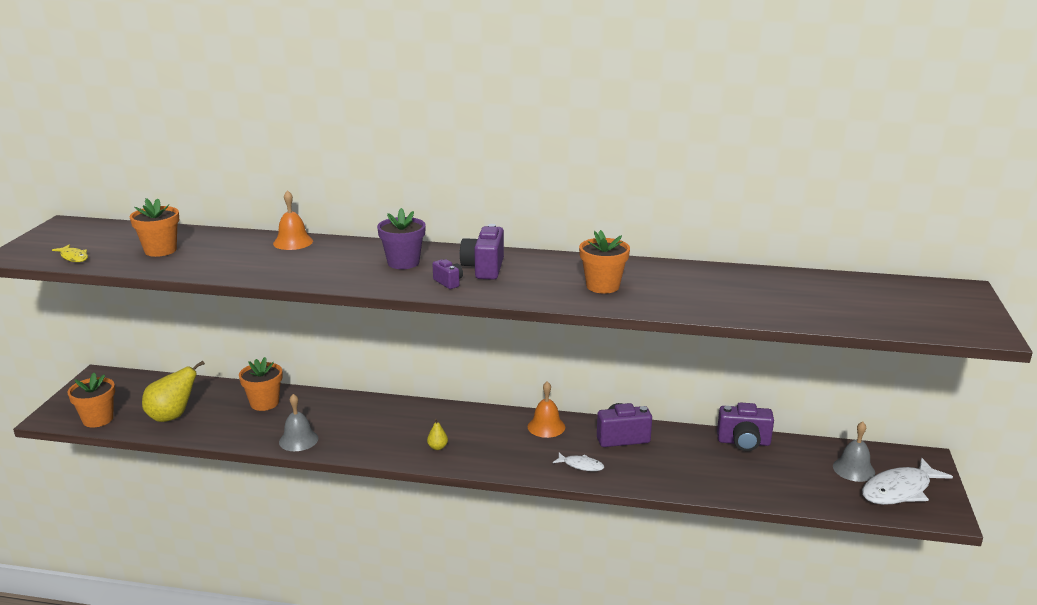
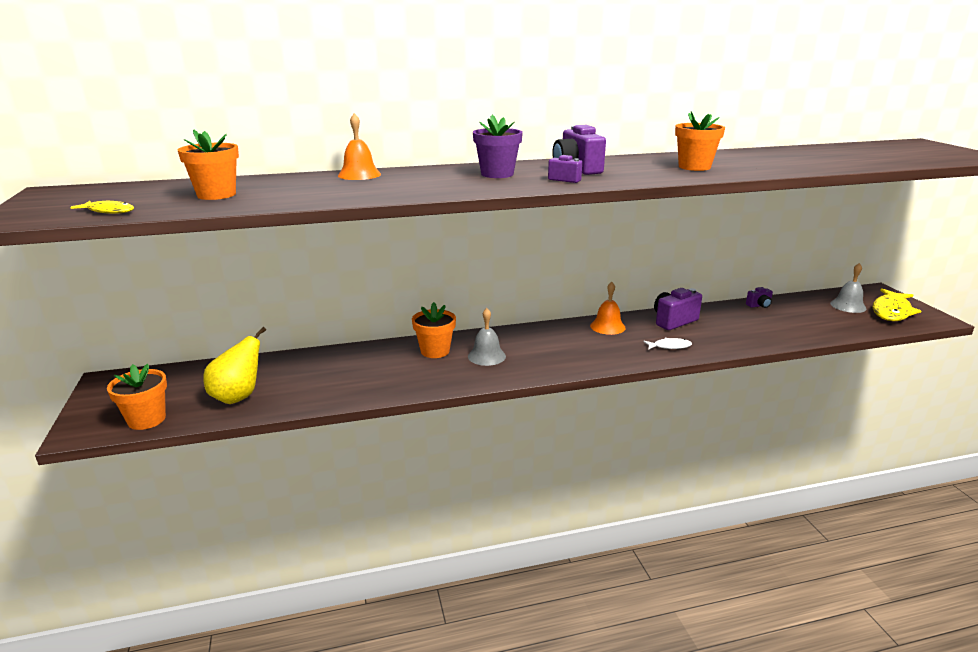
camera: 25 degrees left, 0 degrees up
orange flower pot [239,357,283,411] -> orange flower pot moved to [412,302,456,358]
grey bell [279,394,318,451] -> grey bell moved to [468,308,506,366]
yellow pear [427,419,448,450] -> none
purple camera [717,402,774,451] -> purple camera [746,287,773,308], size x0.55
white fish [862,458,953,505] -> yellow fish [873,288,921,321]

